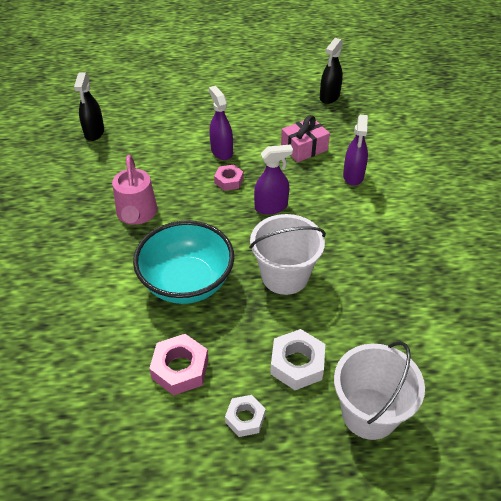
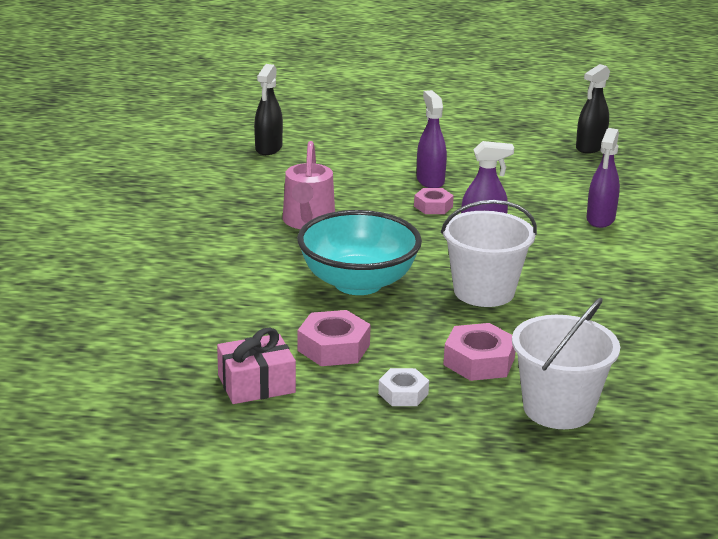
camera: 10 degrees right, 20 degrees down
white nut [270,329,325,390] -> pink nut [443,323,515,381]
pink gift [281,115,330,162] -> pink gift moved to [217,328,296,404]

